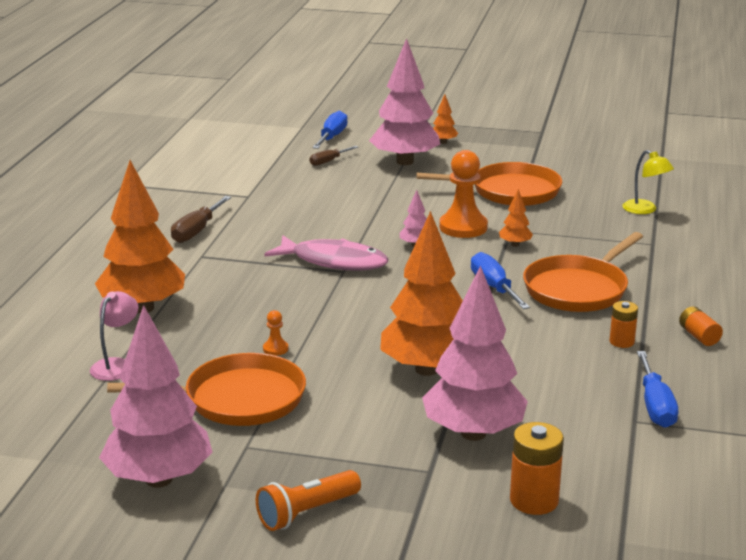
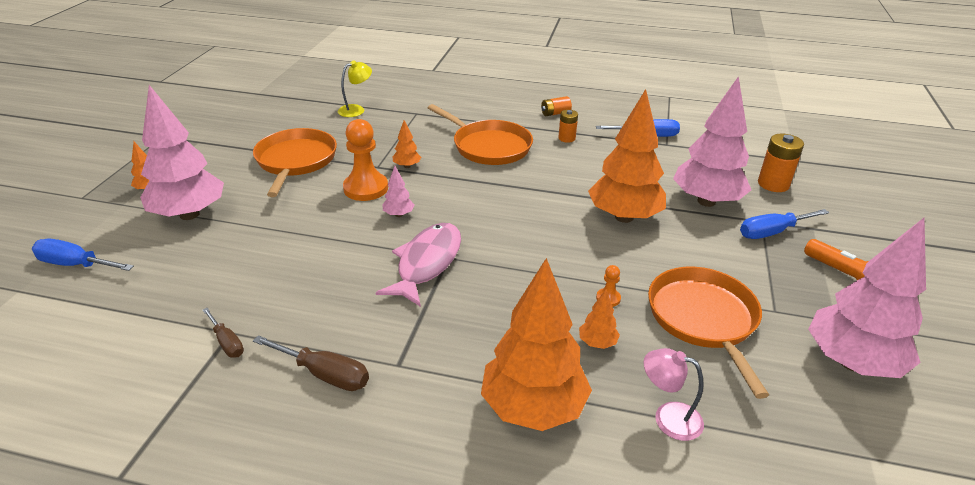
camera: 90 degrees left, 10 degrees up
brown screwdriver [309,146,358,166] -> brown screwdriver moved to [203,308,244,358]
blue screwdriver [471,252,530,309] -> blue screwdriver moved to [740,209,829,239]
none -> orange tree [579,289,620,349]

